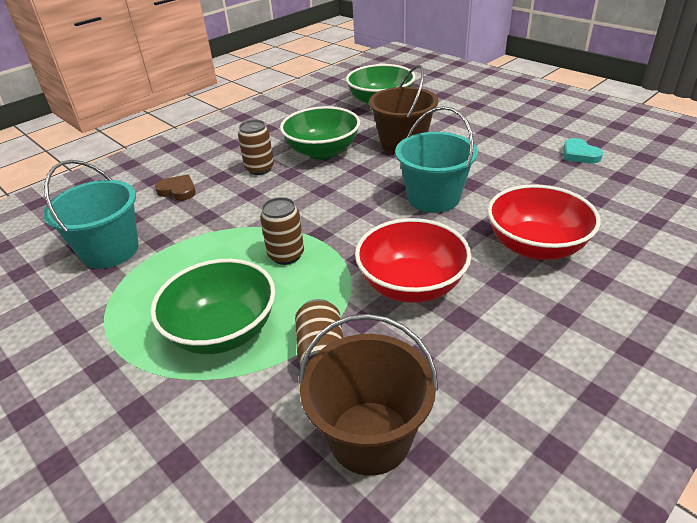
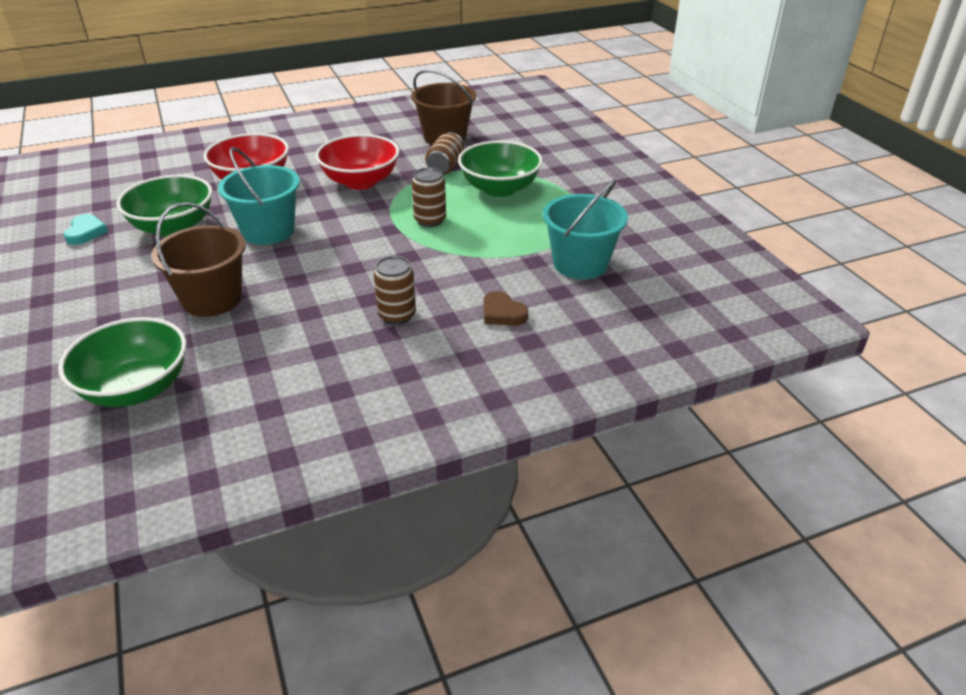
camera: 160 degrees left, 0 degrees up
green bowl [280,106,360,160] -> green bowl moved to [117,175,213,237]

